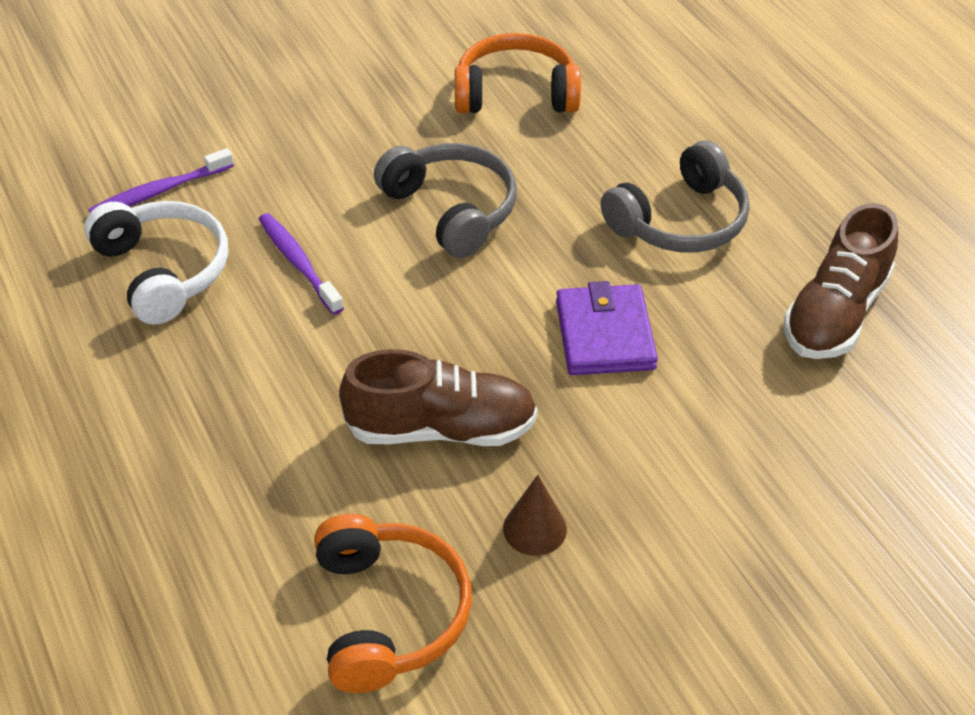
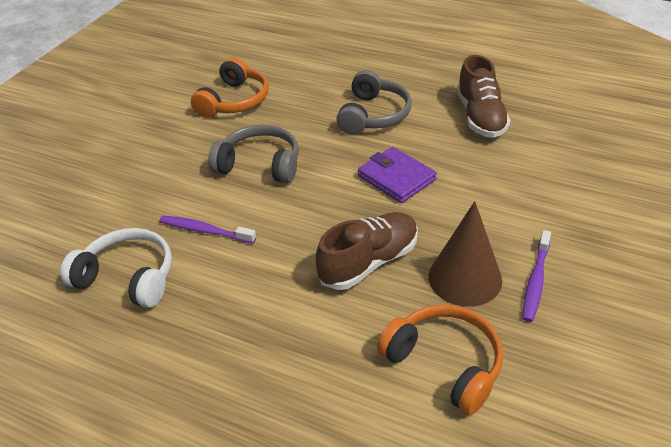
camera: 35 degrees left, 5 degrees down
purple toothbrush [89,148,234,212] -> purple toothbrush moved to [523,230,551,322]
orange headphones [455,33,581,113] -> orange headphones turned 150 degrees clockwise [191,58,269,118]
brown cone [503,475,567,556] -> brown cone [428,201,502,307], size x1.86

